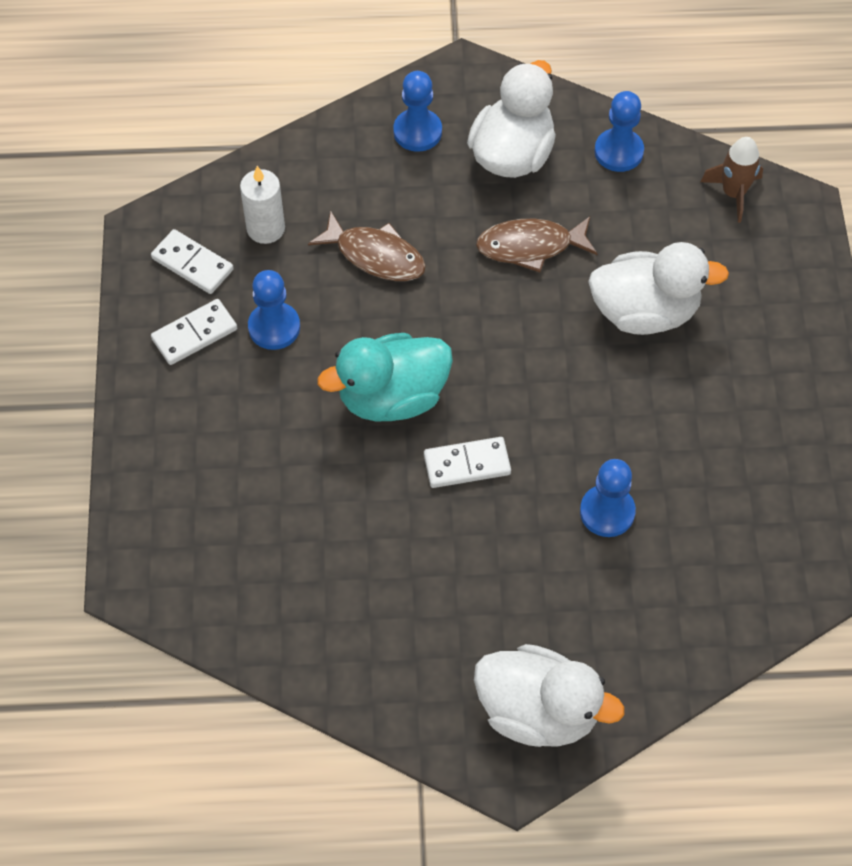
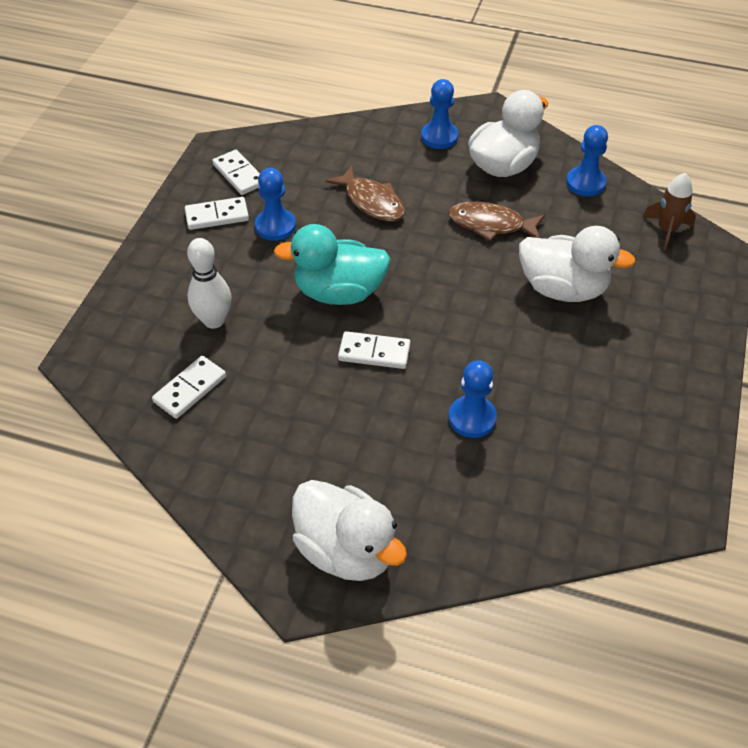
camera: 20 degrees right, 10 degrees down
white candle [240,166,285,244] -> none
none -> white domino [152,356,226,419]
none -> white bowling pin [187,238,232,329]

